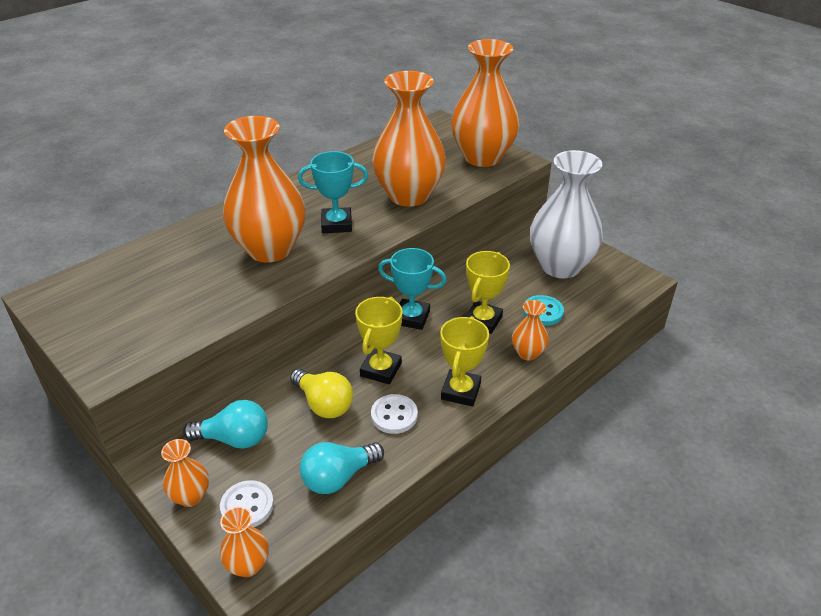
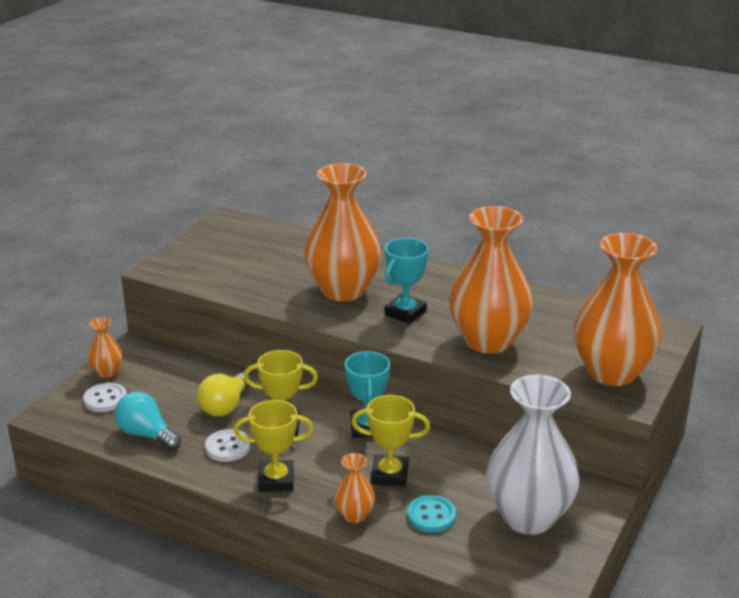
camera: 70 degrees right, 10 degrees down
turquoise light bulb [183,400,268,449] -> none
orange vase [220,506,269,577] -> none
turquoise trophy [298,151,368,233] -> turquoise trophy turned 60 degrees clockwise [384,238,428,324]

